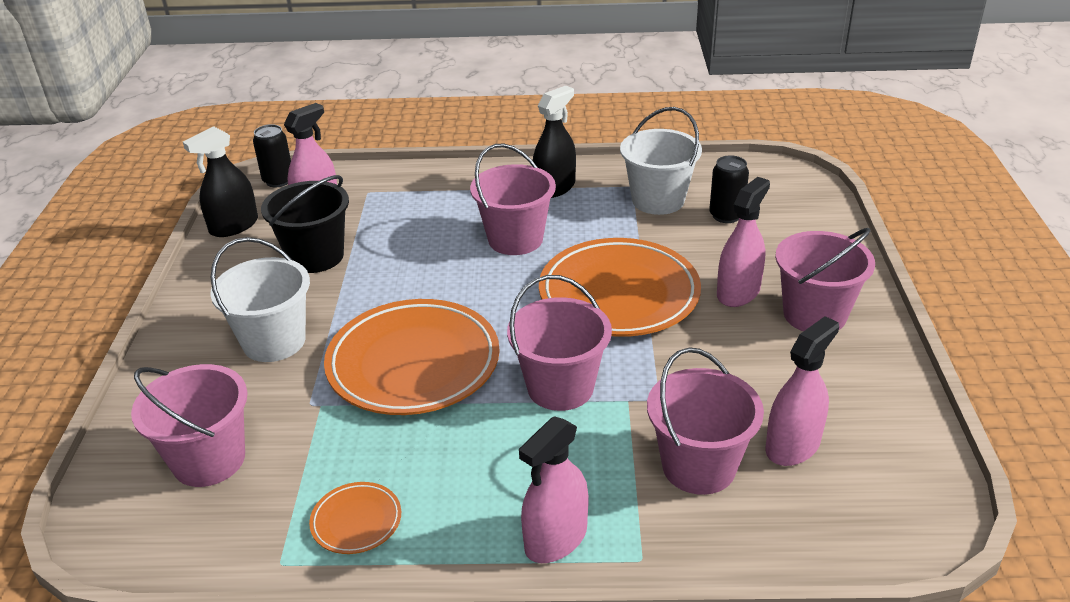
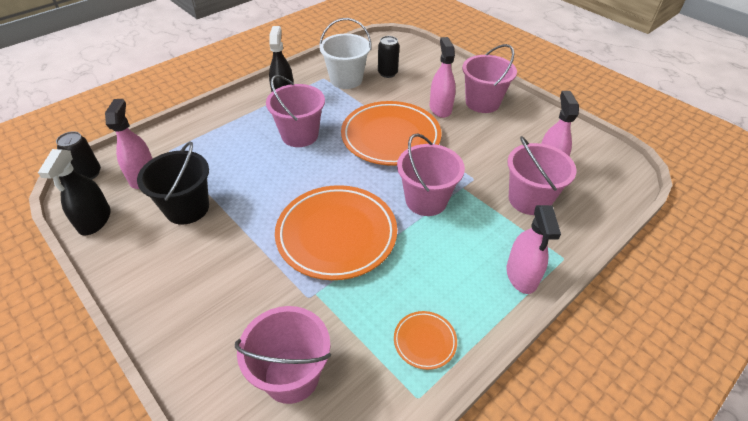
camera: 45 degrees left, 10 degrees up
white bucket [210,237,310,362] -> none

